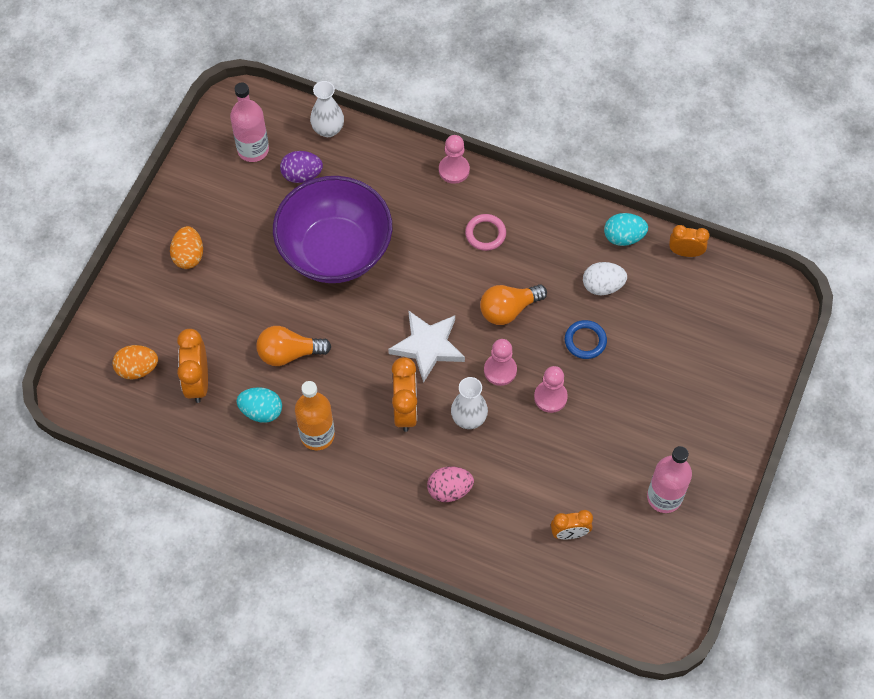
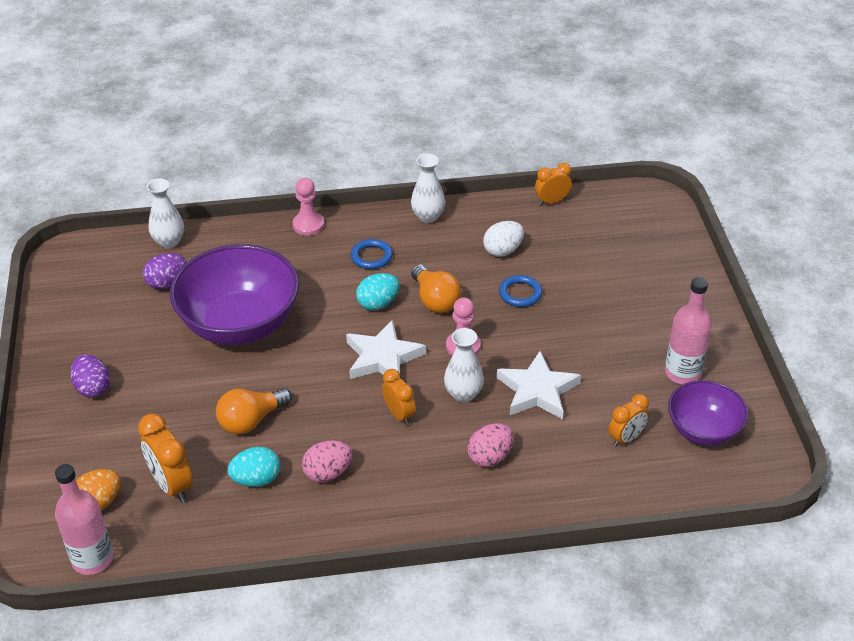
camera: 30 degrees left, 20 degrees down
orange egg [170,226,203,269] -> purple egg [70,354,110,398]
pink bottle [230,83,269,162] -> pink bottle moved to [55,464,113,575]
orange bottle [295,381,335,450] -> pink egg [302,440,353,482]
orange clock [392,357,417,432] -> orange clock [382,369,416,425], size x0.66
pink ring [465,214,506,251] -> blue ring [351,239,393,269]
orange light bulb [480,284,547,325] -> orange light bulb turned 60 degrees counterclockwise [411,264,461,313]
pink pawn [534,366,568,413] -> none
turquoise egg [604,213,648,246] -> turquoise egg moved to [356,273,399,310]
none -> white vase [411,154,445,223]
none -> white star [497,351,581,420]
none -> purple bowl [668,380,748,446]

